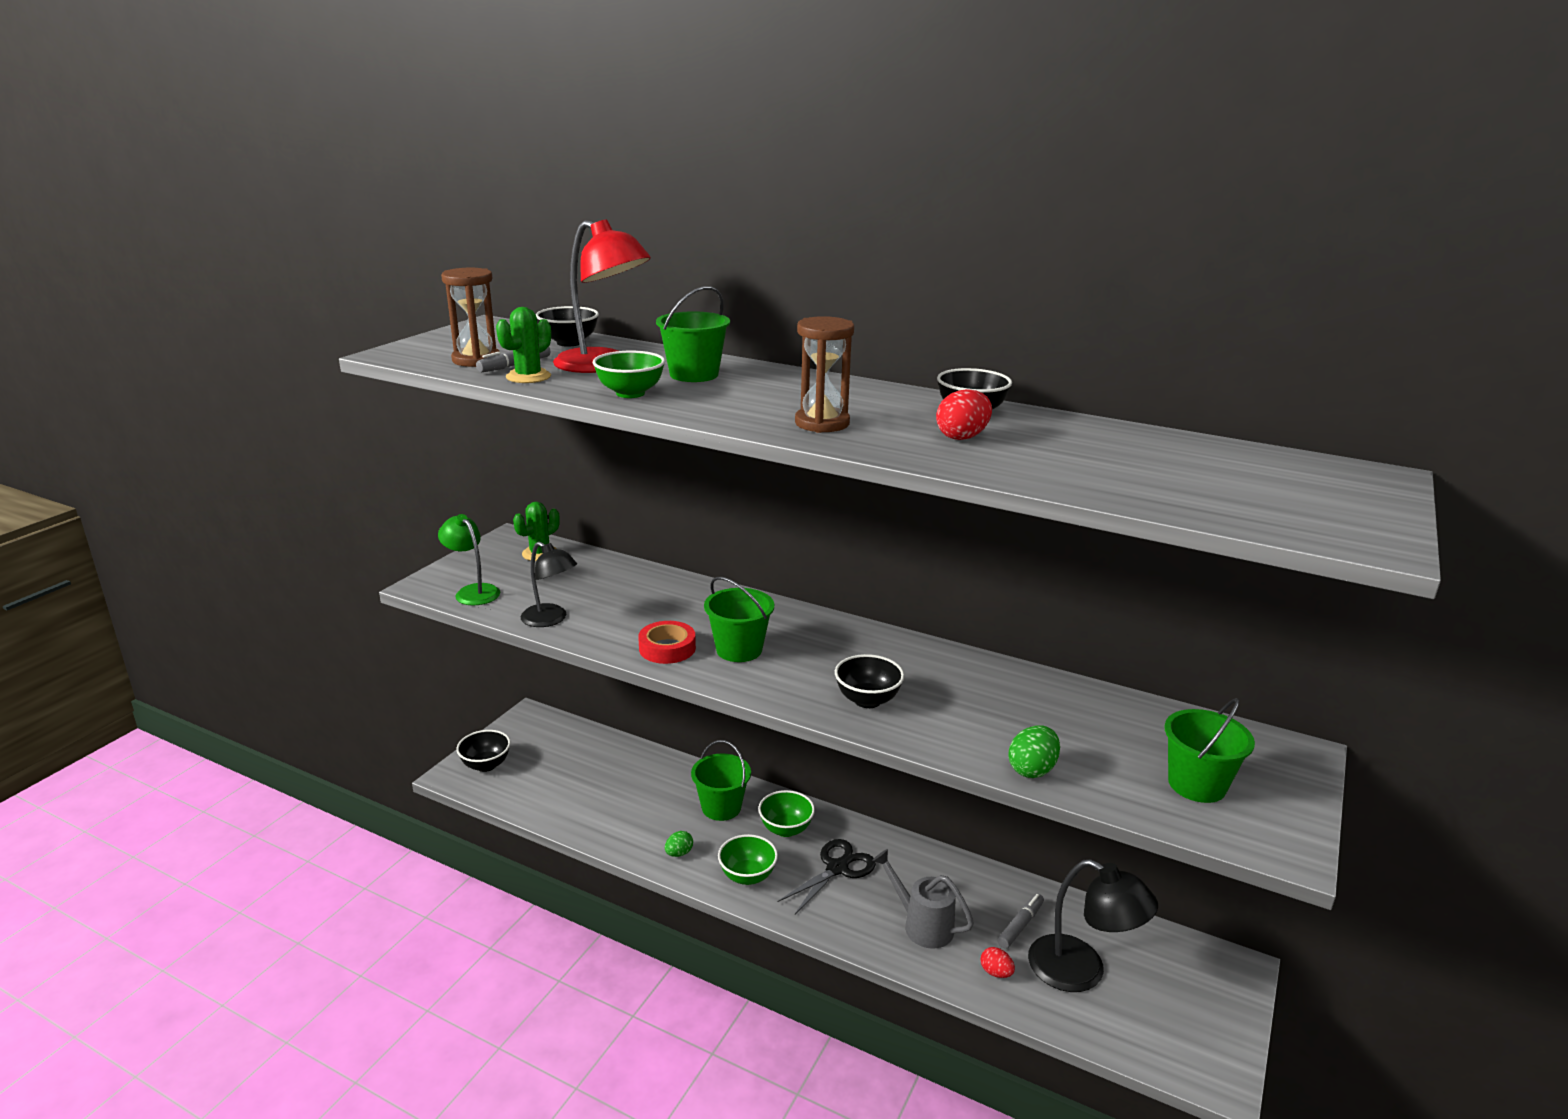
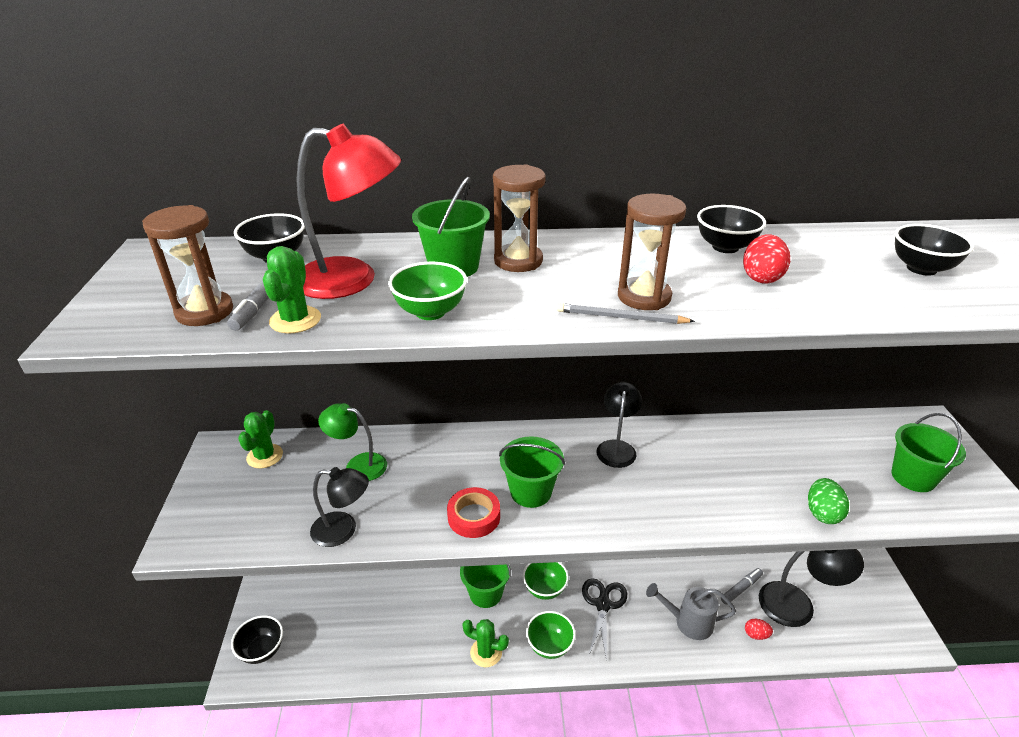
camera: 30 degrees left, 10 degrees up
green lamp [438,514,500,605] -> green lamp moved to [318,403,387,481]
green egg [665,831,693,857] -> green cactus [462,619,509,667]
black bowl [835,654,904,708] -> black bowl moved to [895,224,974,276]
grey marker [997,894,1044,949] -> grey marker turned 45 degrees clockwise [721,568,763,605]
none -> brown hourglass [493,164,546,272]
none -> grey pencil [557,303,695,324]
none -> black lamp [596,382,642,468]

